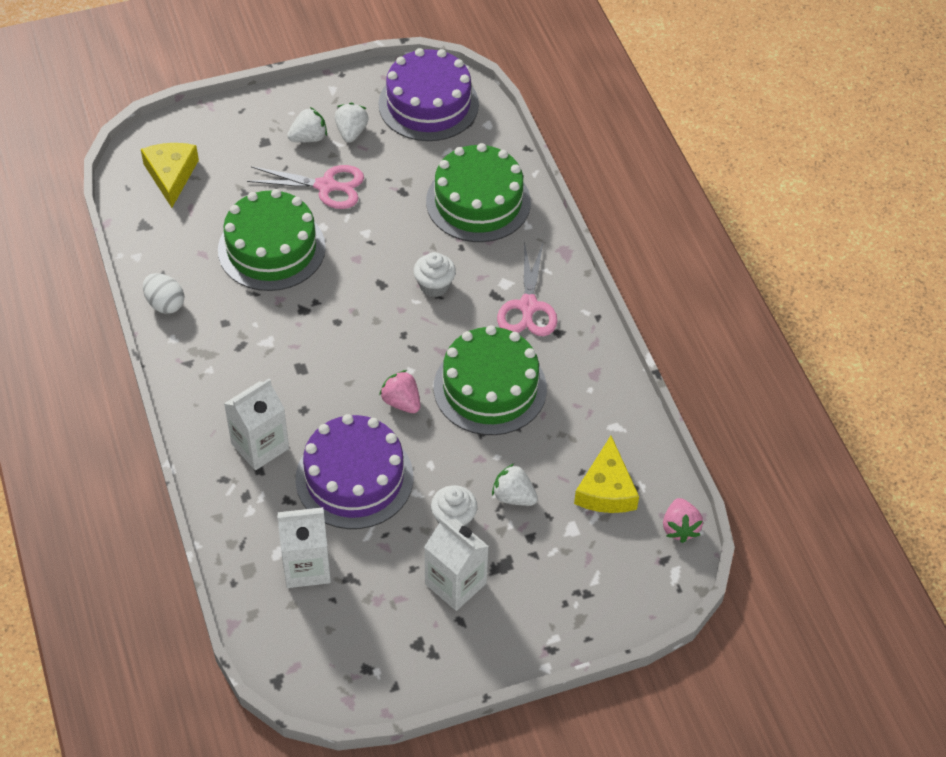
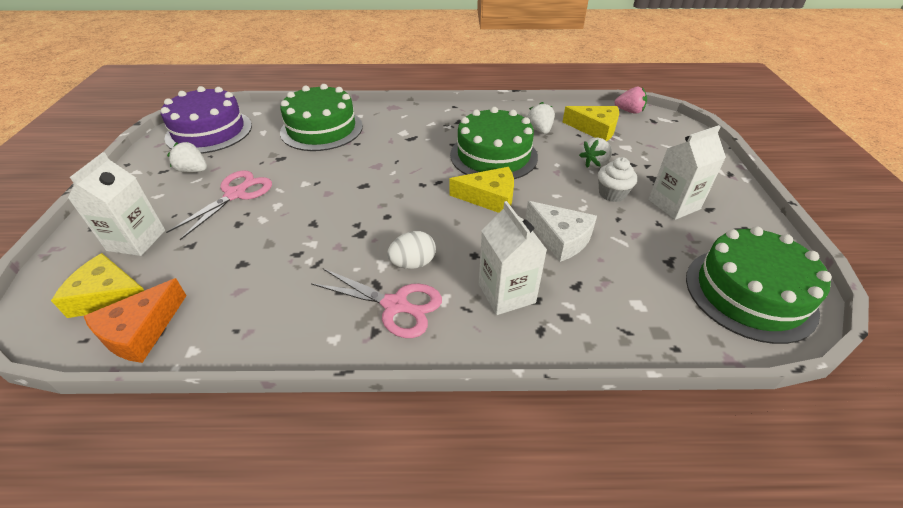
camera: 70 degrees left, 10 degrees down
white egg [143,273,184,314] -> white egg moved to [387,231,436,269]
green cake [218,189,326,291] -> green cake moved to [686,226,832,344]
white carton [277,507,331,588] -> white carton moved to [68,152,165,256]
white strawberry [287,107,327,142] -> white strawberry moved to [527,102,555,134]
purple cake [296,414,413,529] -> white cheese [526,201,597,262]
pink strawberry [379,370,420,413] -> yellow cheese [450,167,514,213]
white cupcake [414,252,456,297] -> none
pink scissors [497,241,558,336] -> pink scissors moved to [311,269,442,338]
none -> orange cheese [84,278,187,363]

